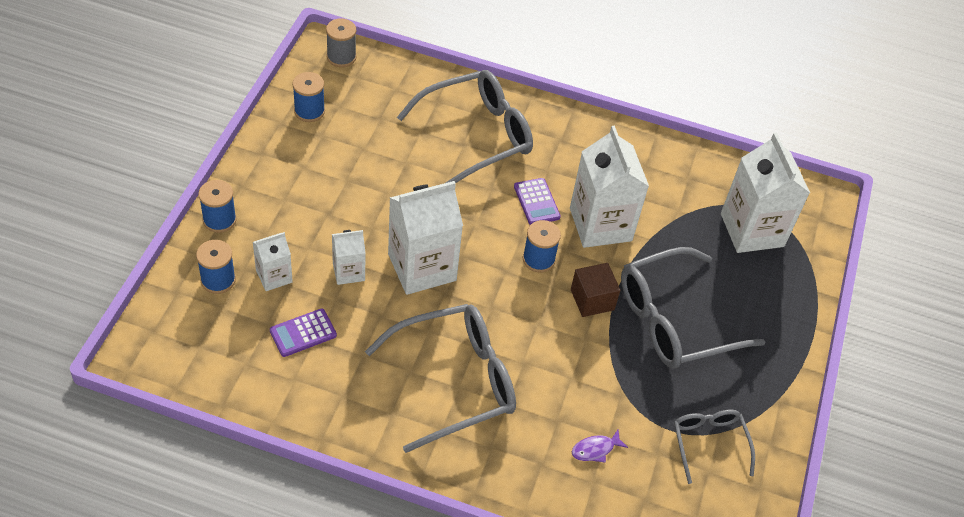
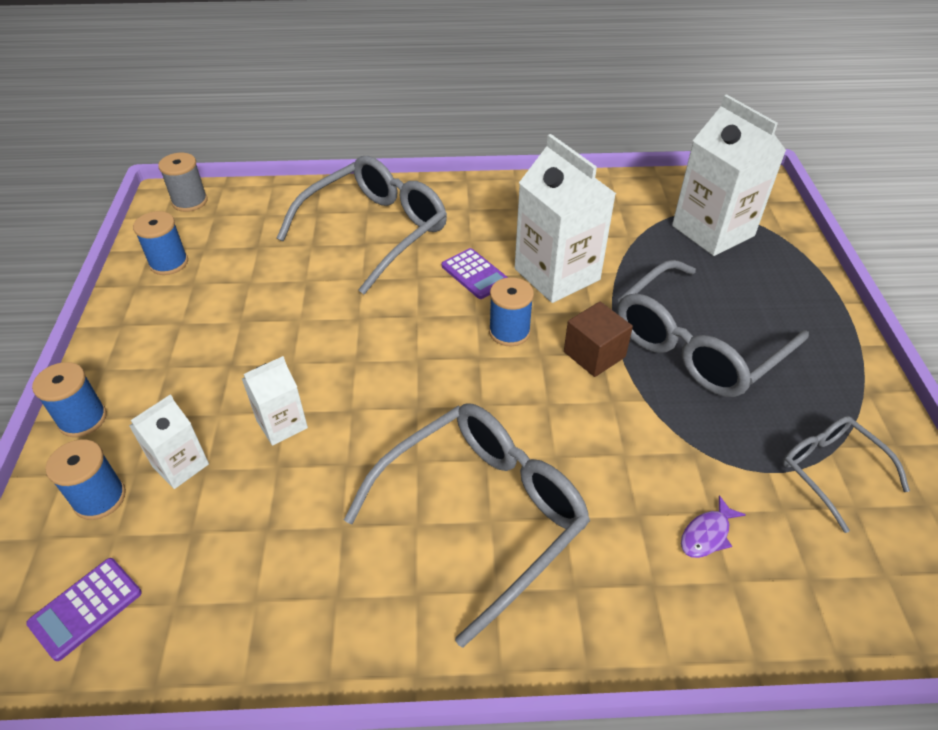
camera: 15 degrees left, 5 degrees down
purple calculator [270,308,337,357] -> purple calculator moved to [26,558,142,661]
white carton [388,181,463,295] -> none

